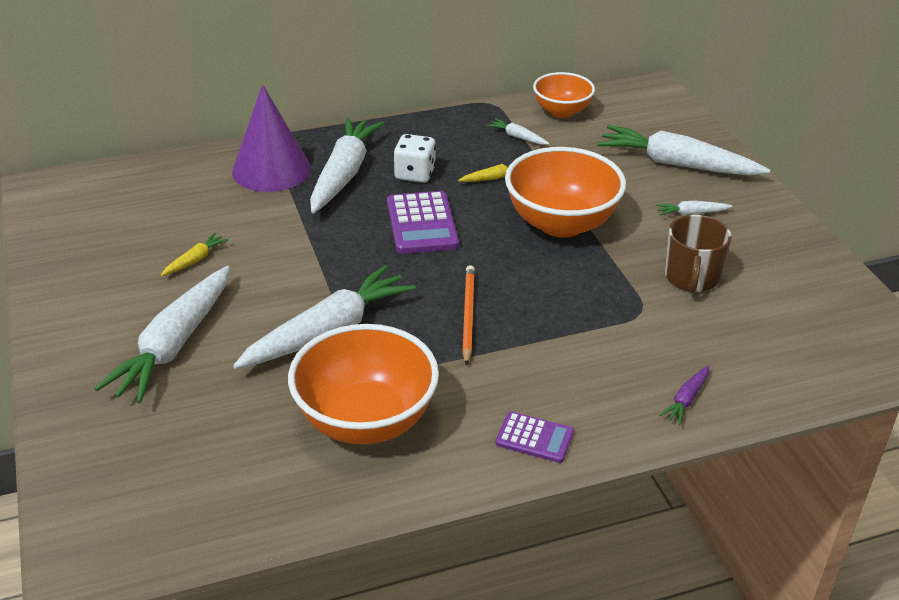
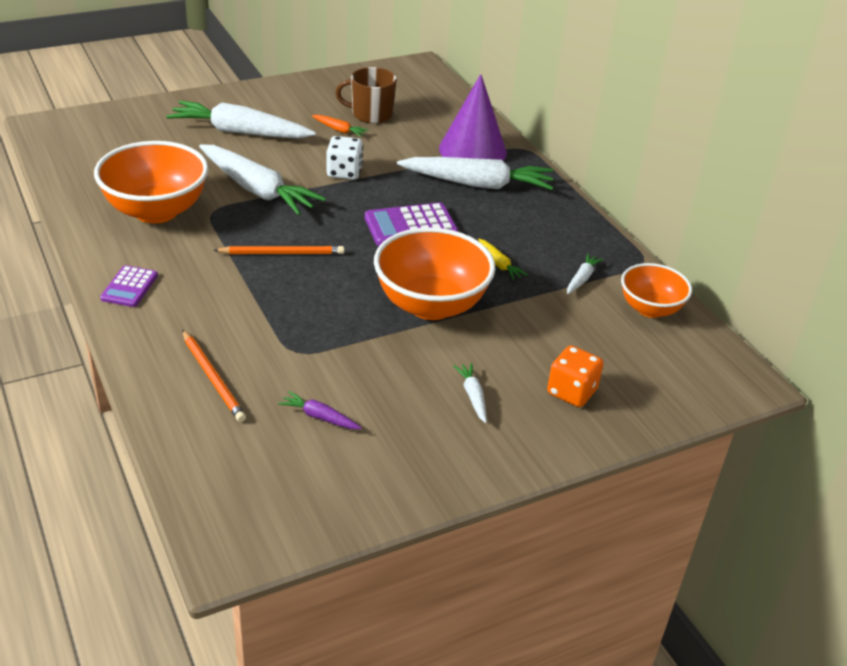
camera: 80 degrees right, 0 degrees up
yellow carrot [161,233,228,276] -> orange carrot [312,115,369,137]
white dice [394,134,436,183] -> white dice moved to [327,136,363,180]
white carrot [597,125,770,176] -> orange dice [547,345,604,407]
purple carrot [659,365,709,425] -> purple carrot moved to [278,391,362,429]
brown mug [665,215,732,293] -> brown mug moved to [335,67,397,124]
none -> orange pencil [182,330,246,422]

